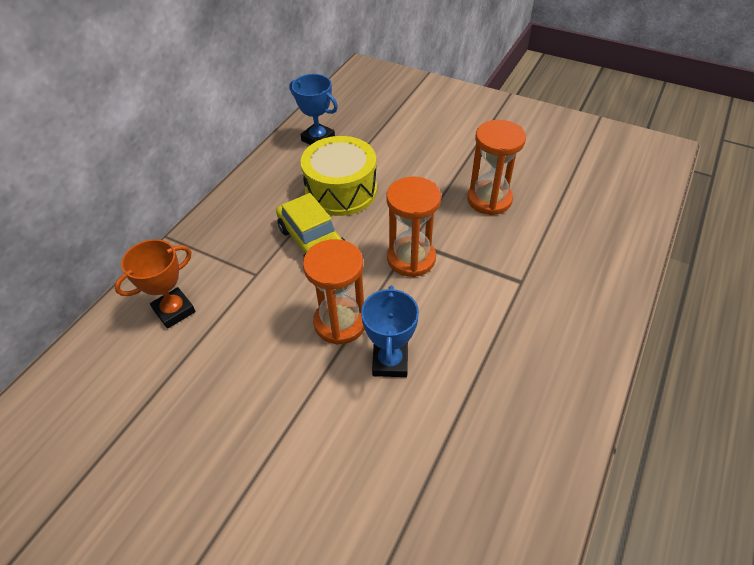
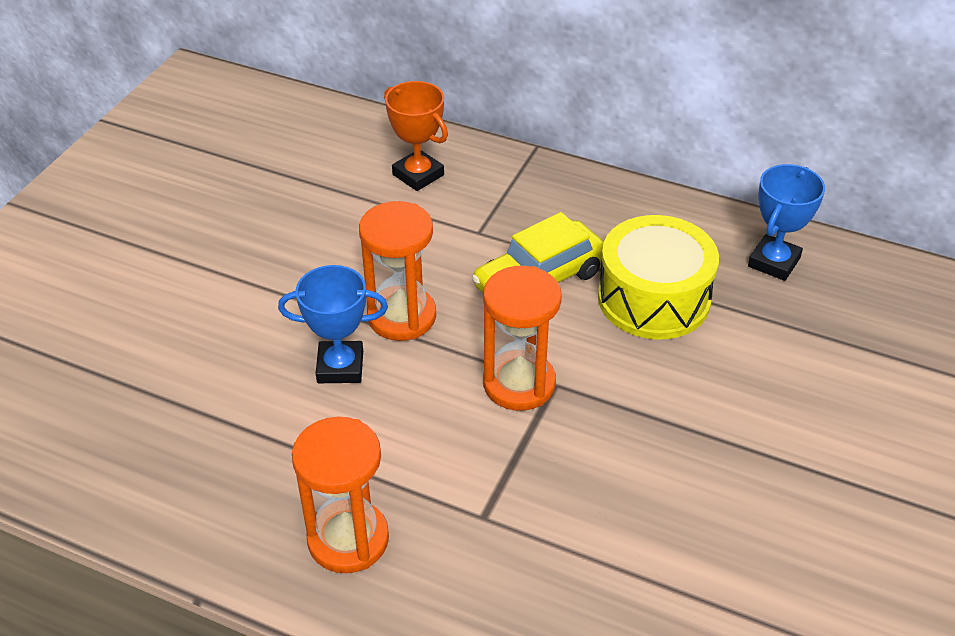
camera: 85 degrees right, 5 degrees down
orange hourglass [467,120,526,215] -> orange hourglass moved to [292,417,389,573]

